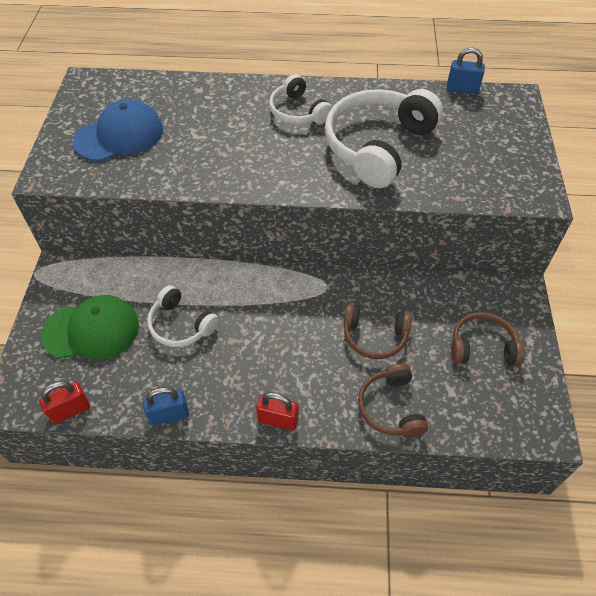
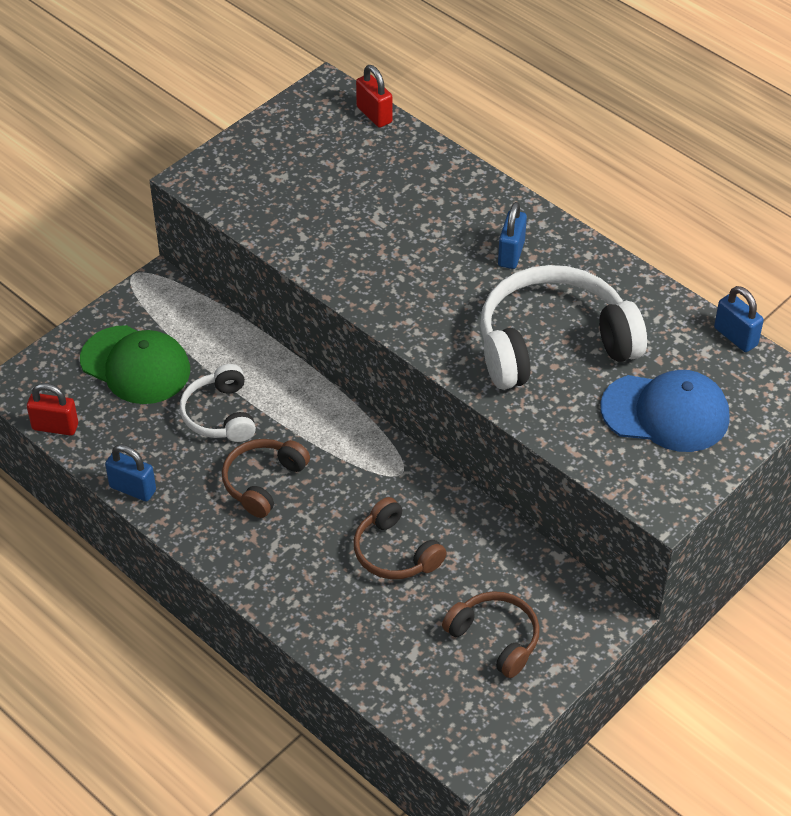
camera: 40 degrees right, 5 degrees down
blue cap [73,99,163,161] -> blue cap moved to [600,370,730,452]
red padlock [256,392,298,431] -> red padlock moved to [356,65,392,128]
white headphones [269,74,332,124] -> blue padlock [498,202,527,269]
brown headphones [358,364,428,438] -> brown headphones moved to [222,439,310,518]

